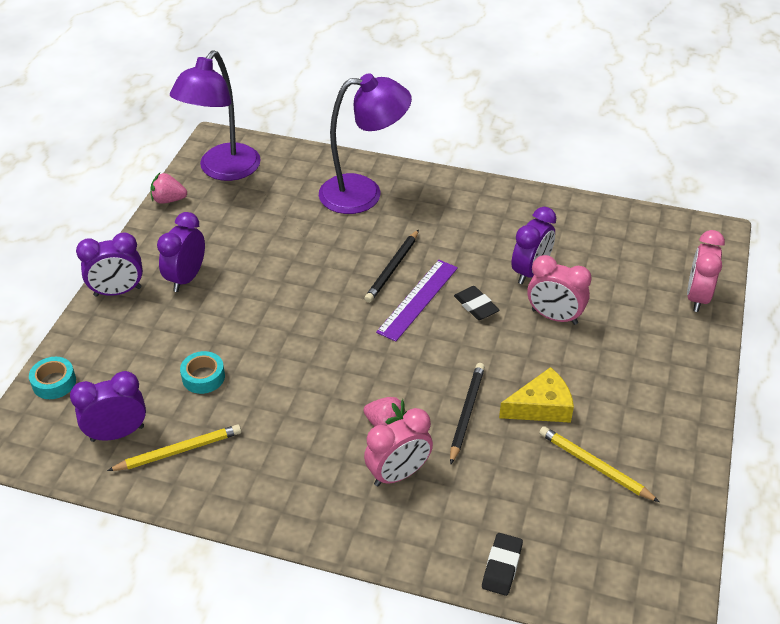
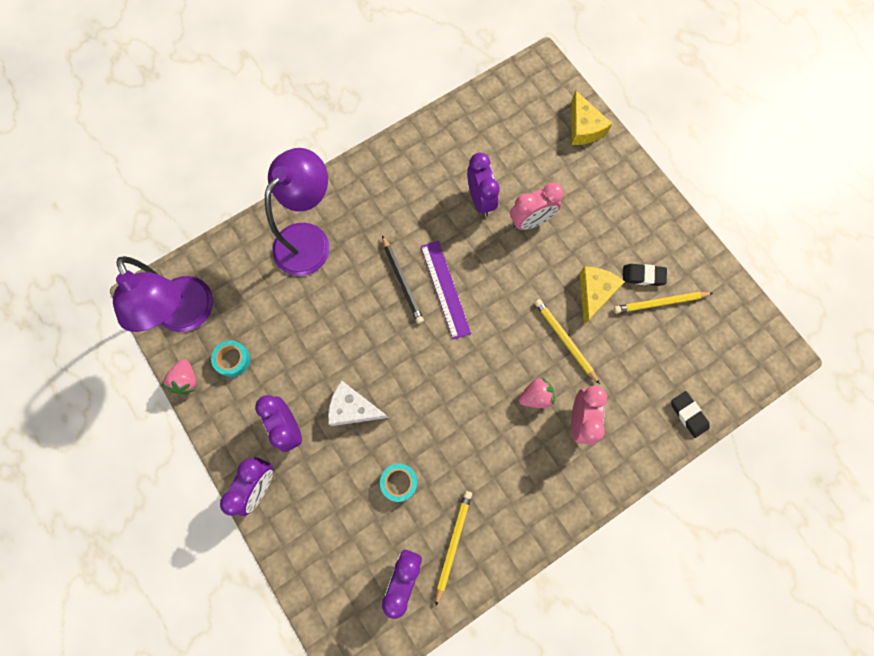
camera: 50 degrees left, 30 degrees up
turquoise tape [29,357,76,399] -> turquoise tape moved to [211,340,251,377]
pink strawberry [151,173,187,204] -> pink strawberry turned 45 degrees counterclockwise [162,359,197,394]
black pencil [450,363,485,465] -> yellow pencil [535,299,600,384]
black eraser [454,286,499,320] -> black eraser moved to [623,264,667,286]
pink clock [687,230,725,312] -> yellow cheese [571,90,612,145]
none -> white cheese [328,380,389,426]

